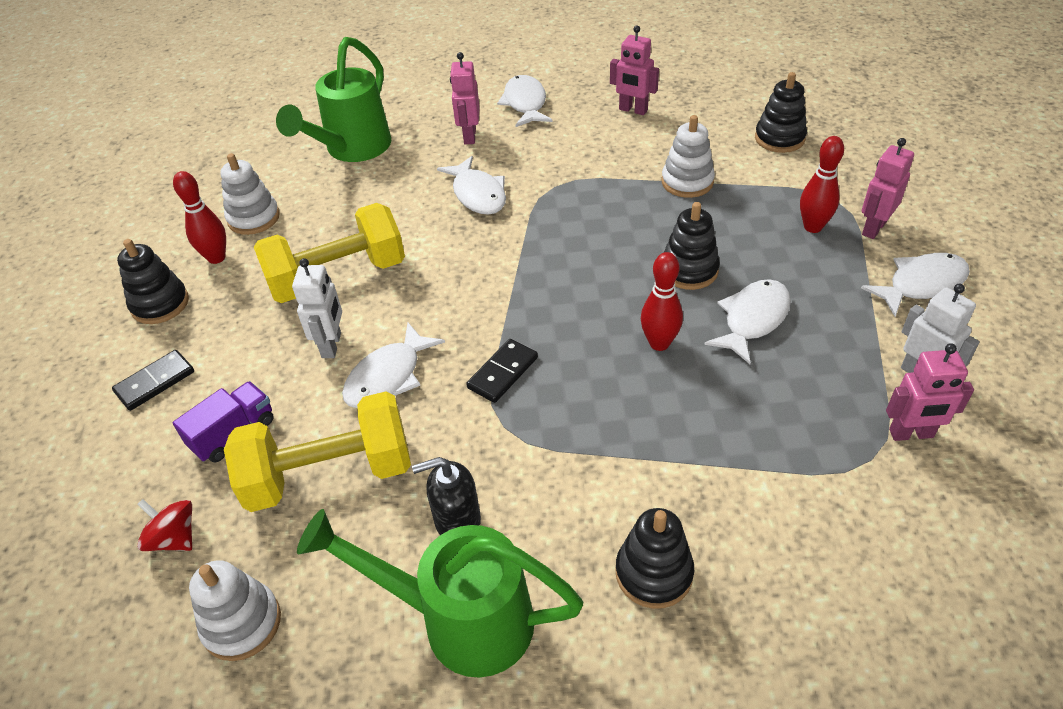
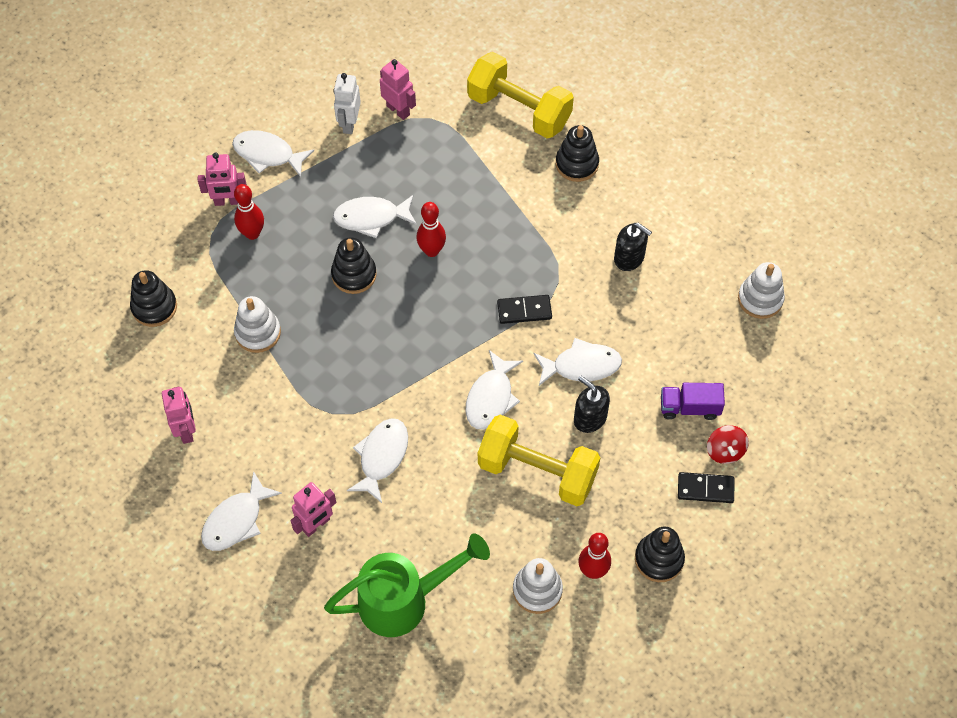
camera: 135 degrees left, 15 degrees up
red spinning top [137,499,192,551] -> red spinning top moved to [707,425,749,464]
yellow dumbbell [224,391,411,512] -> yellow dumbbell moved to [467,52,574,138]
white robot [292,258,342,358] -> black soap dispenser [574,376,610,433]
green watering can [297,509,583,678] -> none
none -> white fish [465,350,523,430]

